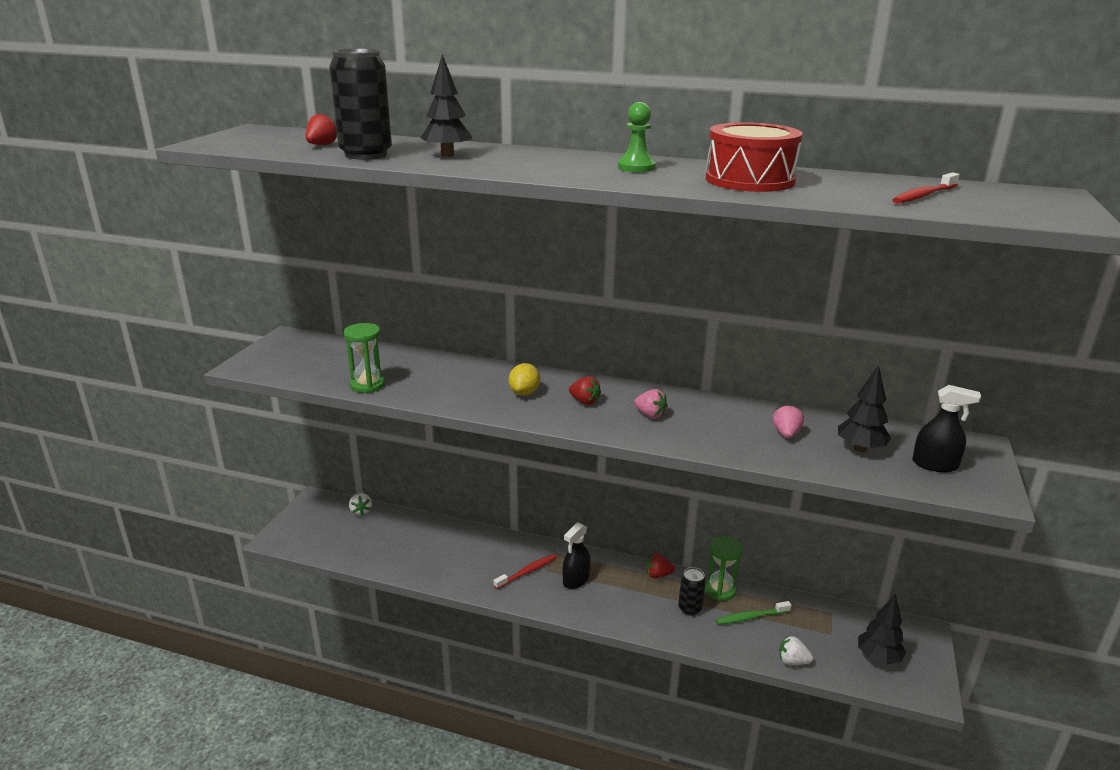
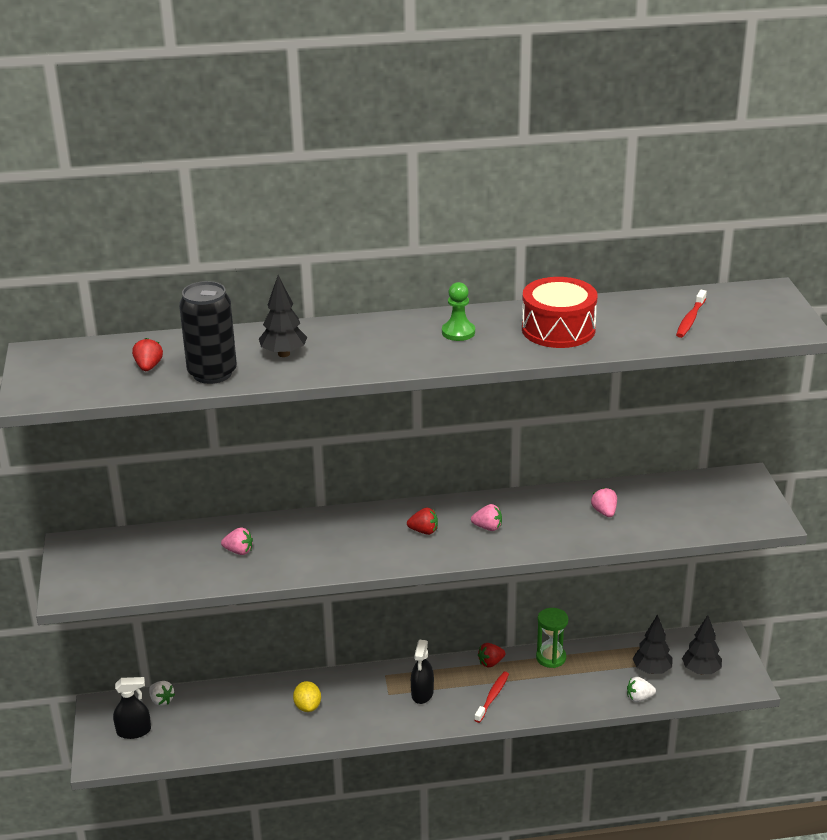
camera: 25 degrees left, 5 degrees up
green hourglass [344,323,385,393] -> none
red toothbrush [494,554,557,589] -> red toothbrush moved to [475,672,509,723]
yellow lemon [509,363,540,395] -> yellow lemon moved to [293,681,321,712]
black can [678,567,706,616] -> none
green toothbrush [715,601,791,625] -> none
black tree [838,365,891,452] -> black tree moved to [633,614,672,674]
black spray bottle [912,385,981,472] -> black spray bottle moved to [113,677,151,739]
none -> pink strawberry [221,527,253,555]

